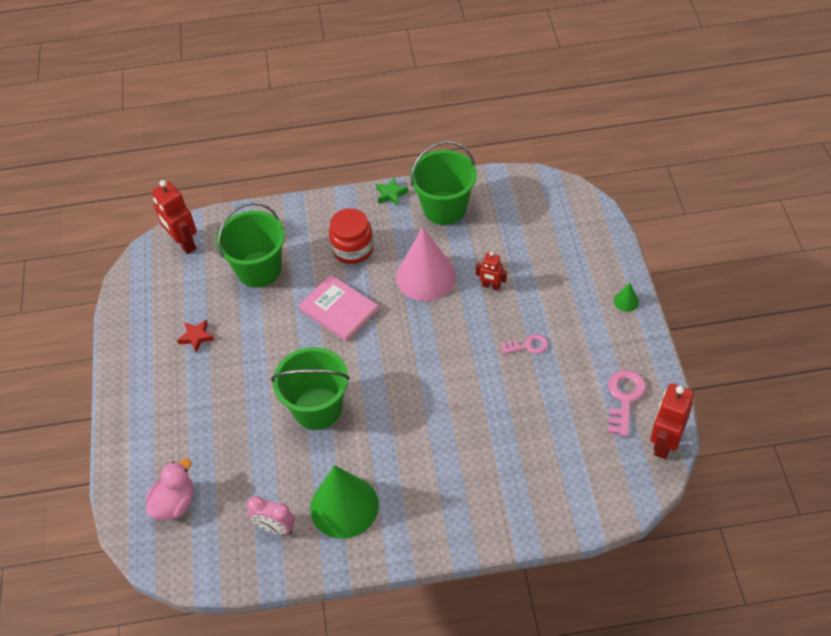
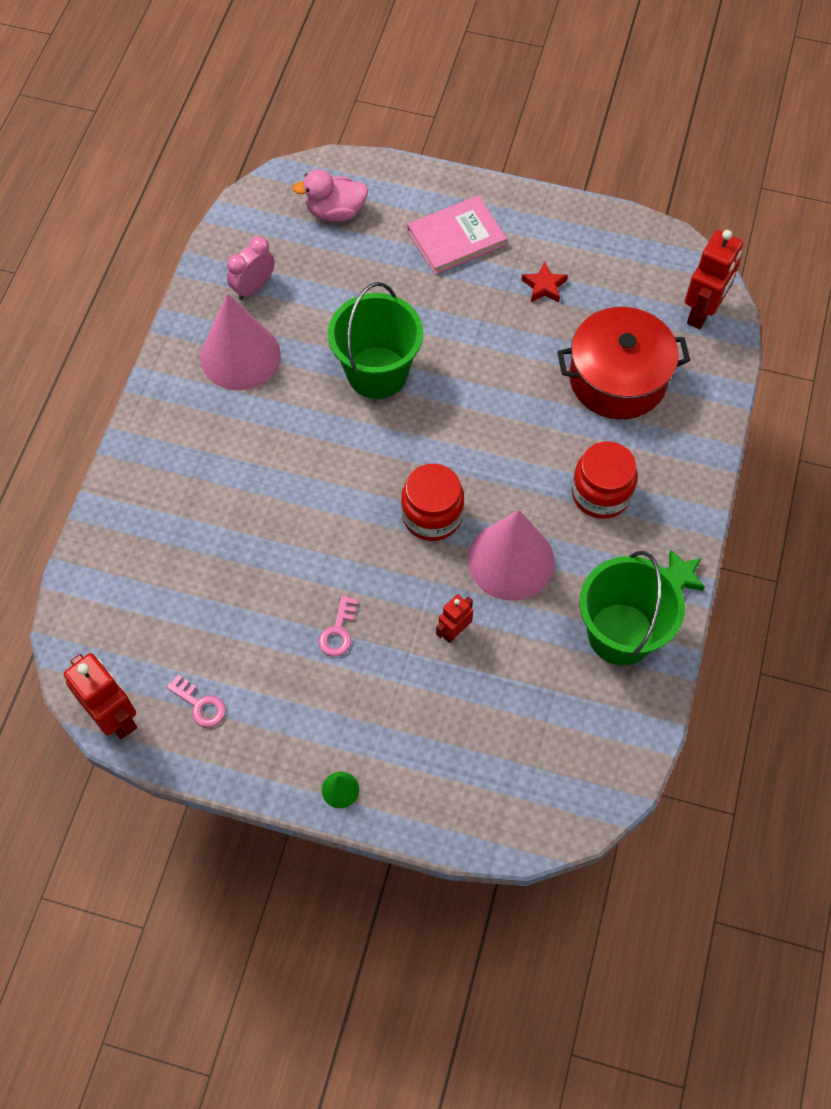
camera: 110 degrees right, 10 degrees up
pink duck [146,459,193,520] -> pink duck turned 120 degrees clockwise [292,169,368,222]
red robot [152,180,197,254] -> red robot turned 135 degrees clockwise [685,230,743,329]
green bucket [216,202,285,288] -> red pot [557,307,690,419]
pink book [299,275,379,342] -> pink book moved to [407,195,507,274]
green cone [310,465,379,539] -> pink cone [200,293,281,390]
pink key [607,370,646,437] -> pink key [166,675,226,727], size x0.64
none -> red jar [401,464,464,541]

